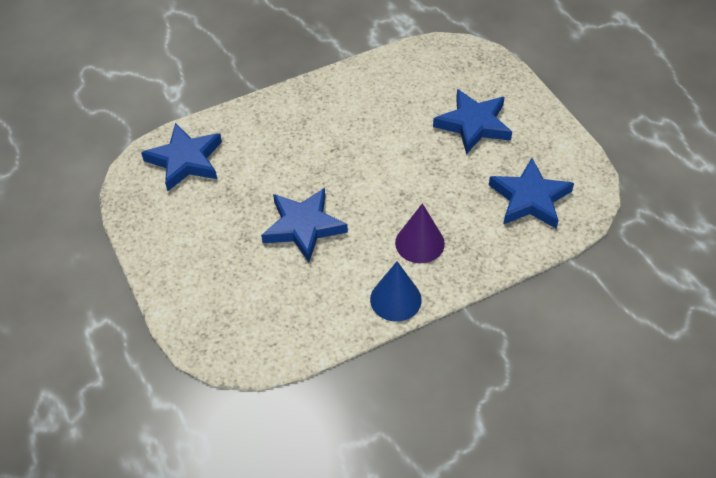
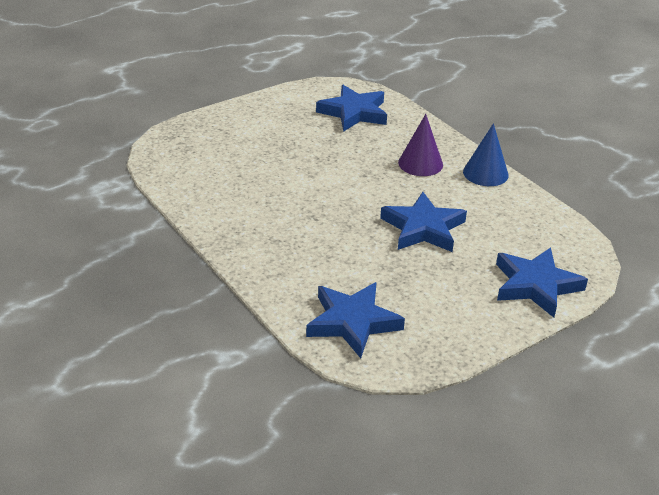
camera: 100 degrees left, 15 degrees down
blue star [433,89,512,154] -> blue star moved to [496,248,588,318]

